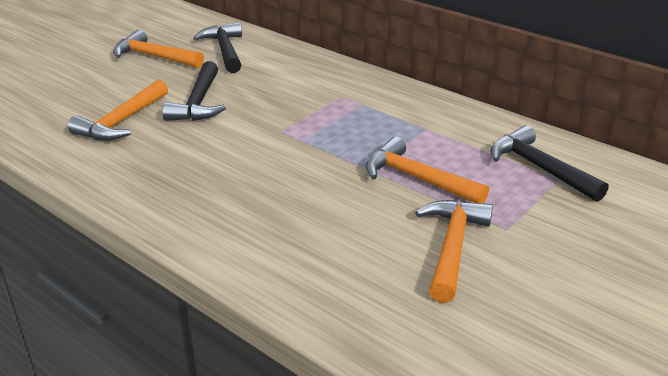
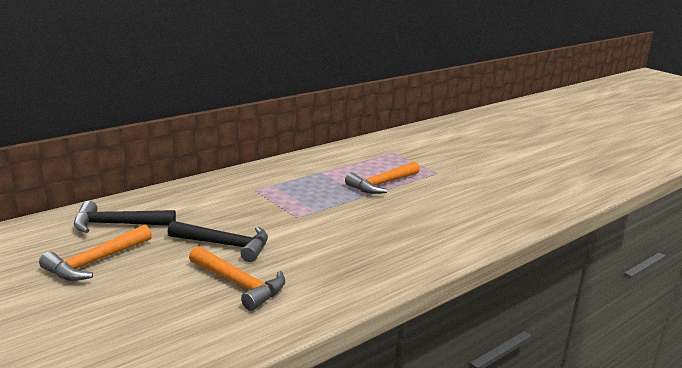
camera: 80 degrees left, 10 degrees down
orange hammer [415,200,493,303] -> none
black hammer [490,126,608,202] -> none

